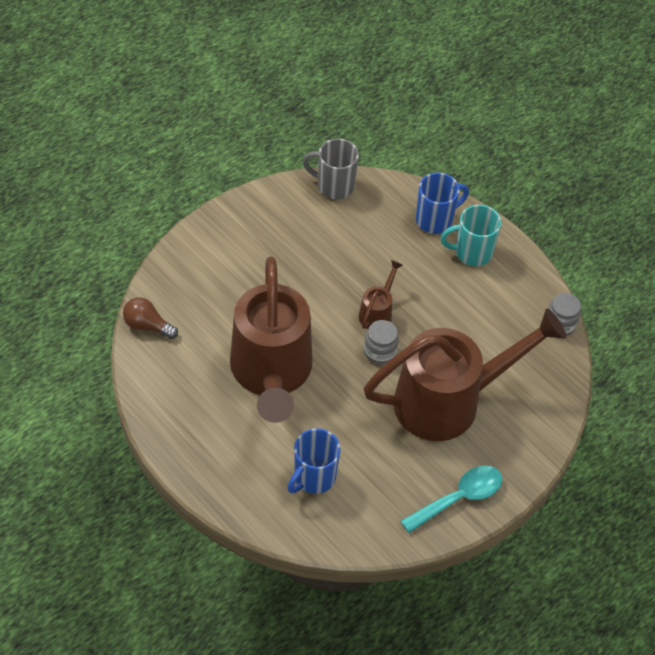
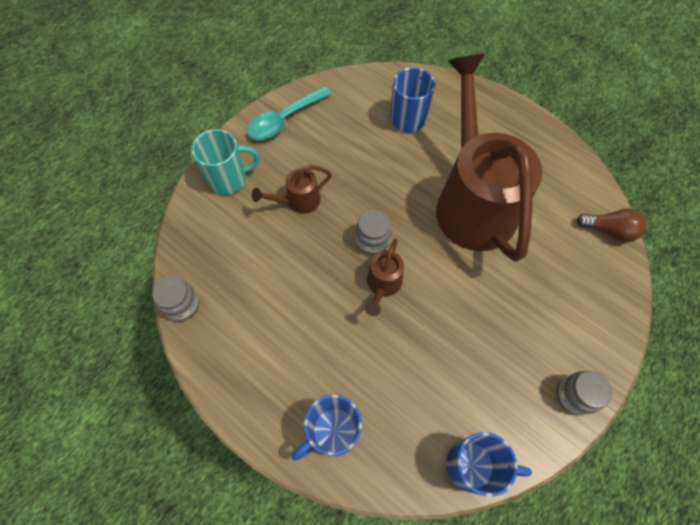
camera: 175 degrees right, 10 degrees up
grey mug [303,139,359,199] -> blue mug [446,432,532,497]
brown watering can [364,309,566,441] -> brown watering can [252,165,332,214], size x0.41
turquoise mug [440,205,501,266] -> turquoise mug moved to [192,129,260,195]
none -> grey jar [556,371,612,416]

